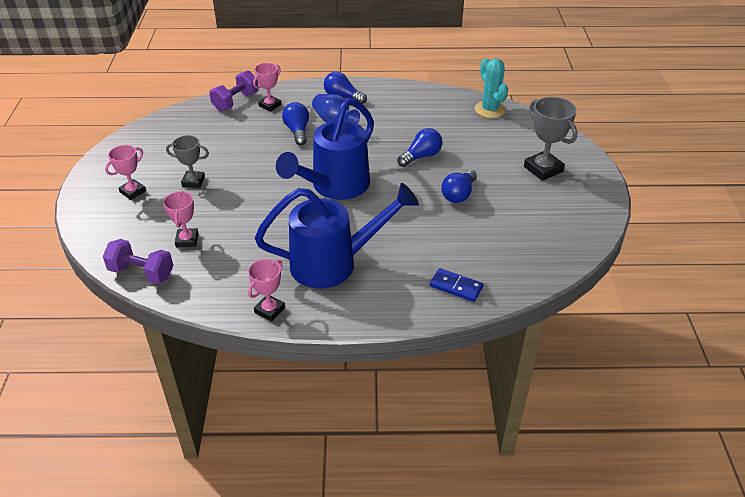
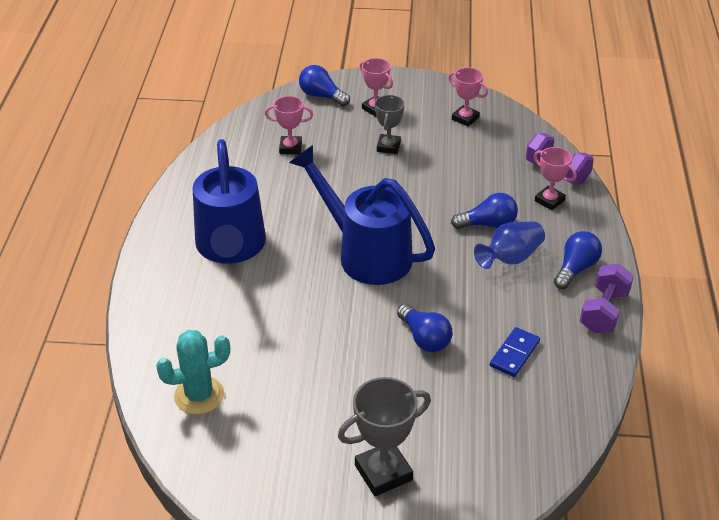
camera: 95 degrees right, 0 degrees up
purple dumbbell [103,239,173,284] -> purple dumbbell moved to [580,264,634,333]
pink trophy [248,259,285,321] -> pink trophy moved to [448,67,488,127]
blue domino [430,268,484,302] -> blue domino moved to [490,327,540,377]
blue light bulb [441,170,477,203] -> blue light bulb moved to [299,65,350,106]
turquoise cactus [475,58,508,118] -> turquoise cactus moved to [156,330,230,415]

